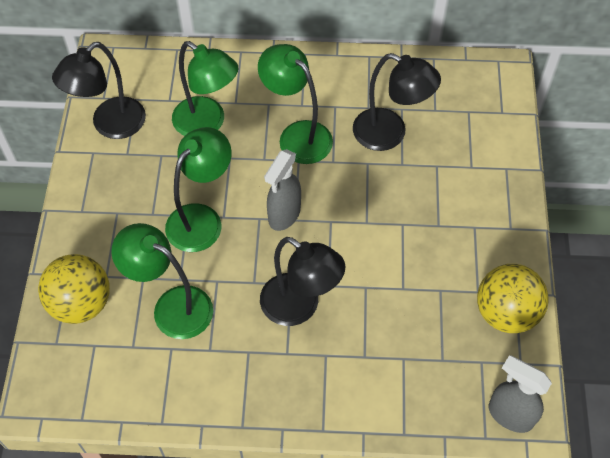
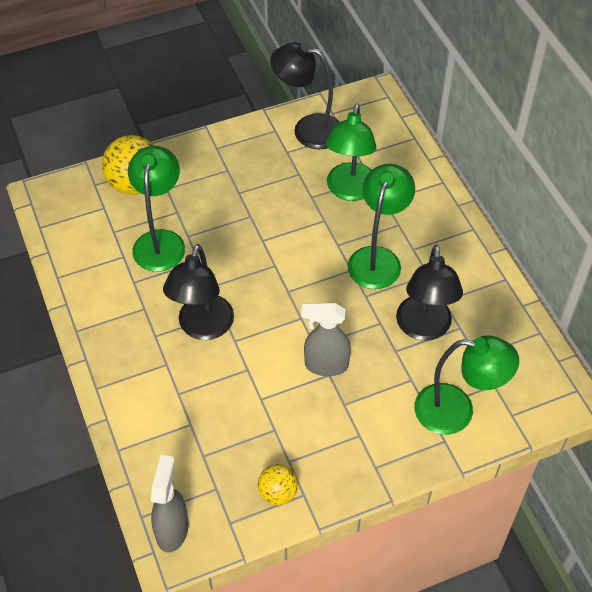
camera: 65 degrees right, 5 degrees down
green lamp [165,127,232,252] -> green lamp moved to [414,336,519,435]
grey spray bottle [264,149,301,231] -> grey spray bottle moved to [301,303,351,376]
yellow ball [477,264,549,333] -> yellow ball [258,464,298,505], size x0.56

